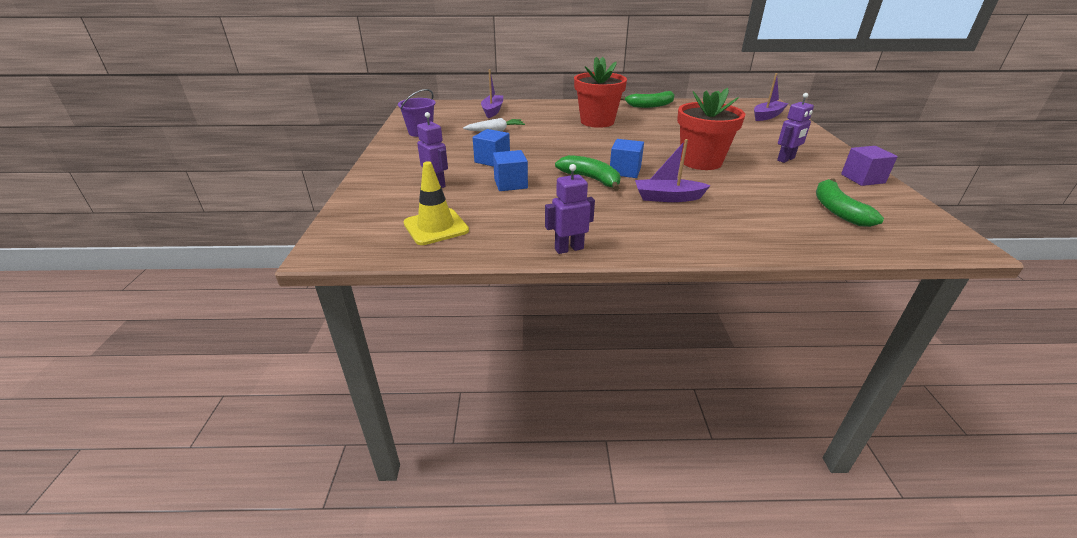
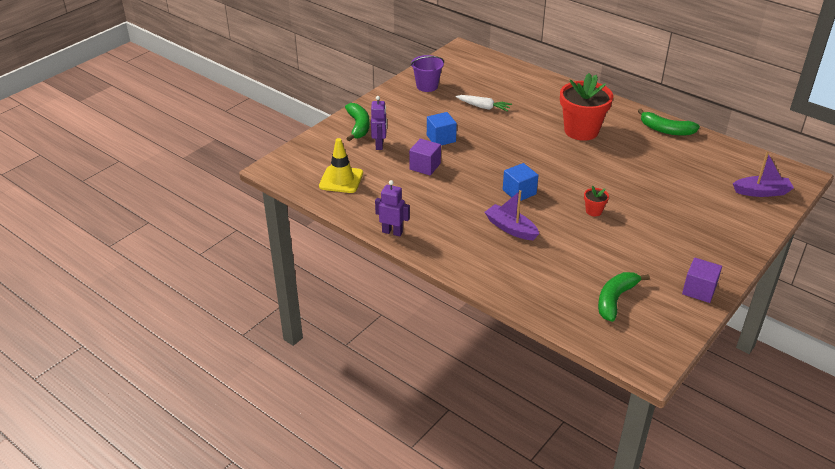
camera: 40 degrees right, 5 degrees up
purple boat [481,69,503,118] -> none
blue cube [493,150,528,191] -> purple cube [409,138,441,176]
green banana [555,155,620,191] -> green banana moved to [345,103,370,141]
red flower pot [677,88,745,170] -> red flower pot [584,186,609,216], size x0.42
purple robot [777,93,814,163] -> none

